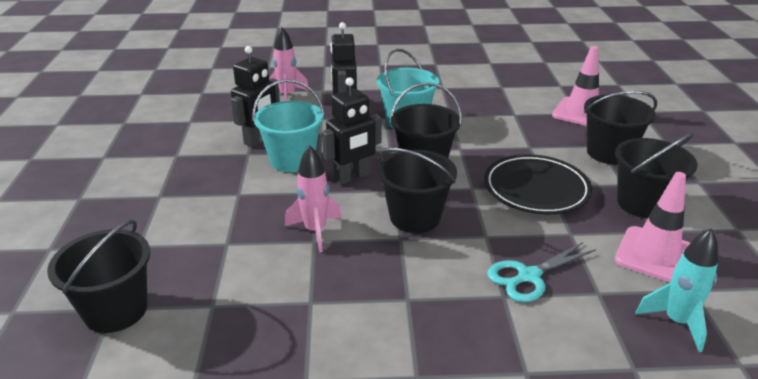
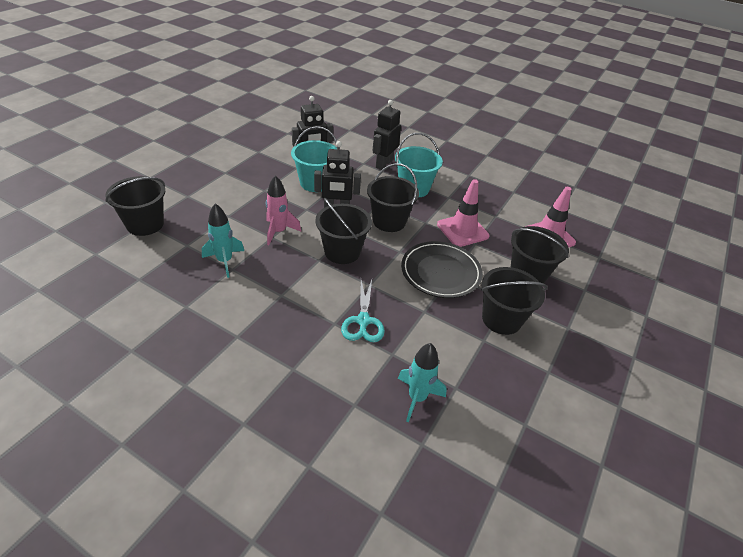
camera: 30 degrees right, 10 degrees up
pink rocket [269,27,309,101] -> none
turquoise scissors [487,242,596,302] -> turquoise scissors turned 90 degrees counterclockwise [341,280,385,342]
pink traffic cone [615,172,690,282] -> pink traffic cone moved to [437,179,490,247]
none -> turquoise rocket [202,203,244,278]

